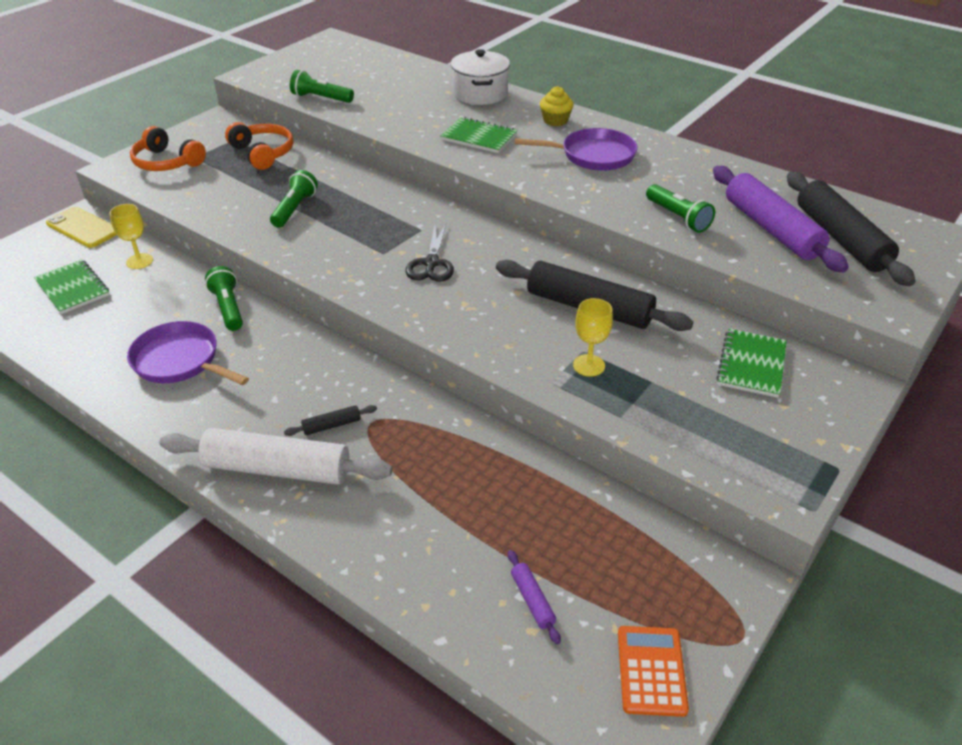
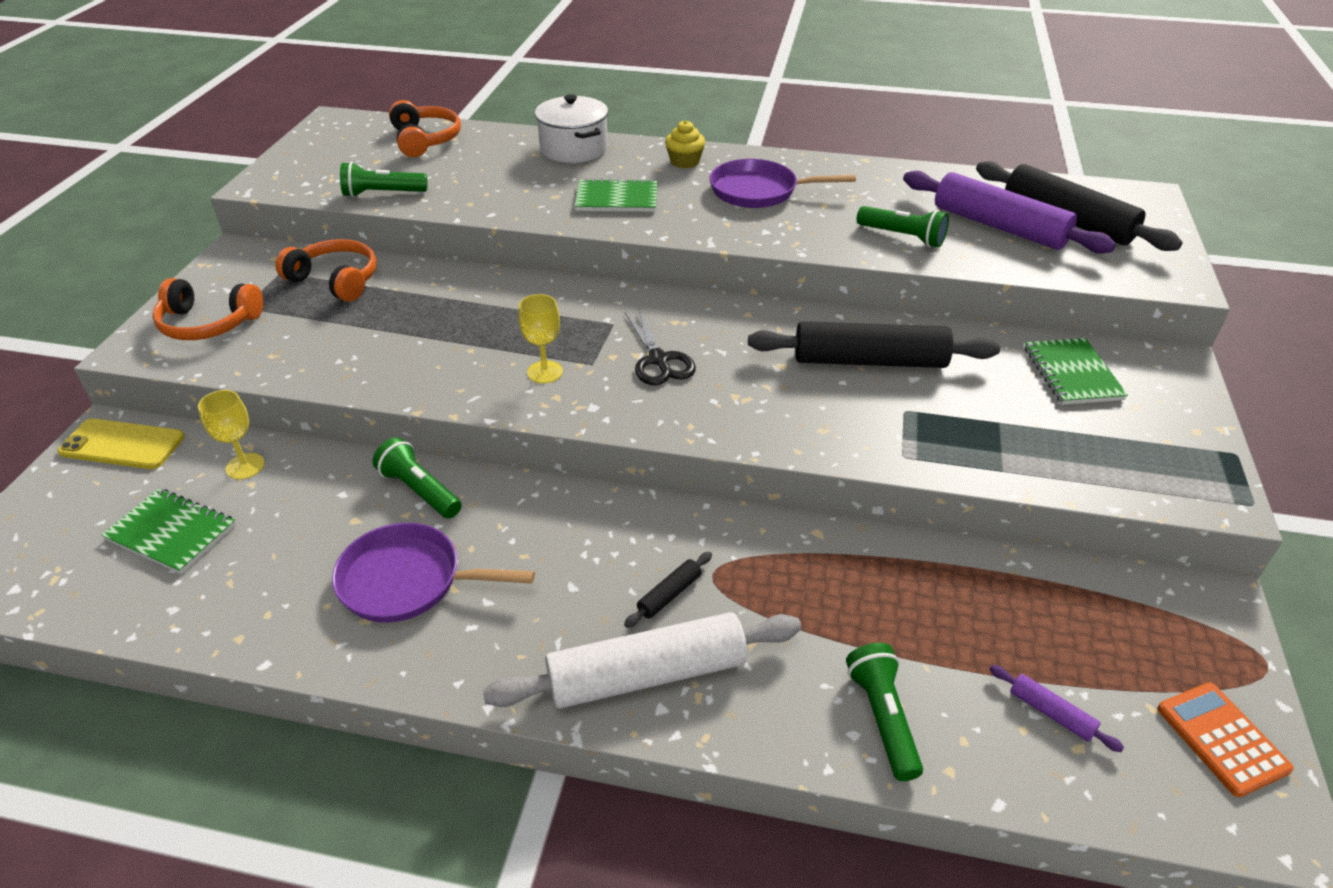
camera: 25 degrees left, 0 degrees up
green flashlight [270,170,318,228] -> green flashlight moved to [846,643,923,781]
purple pan [515,128,638,171] -> purple pan turned 150 degrees counterclockwise [709,159,856,208]
yellow goblet [573,298,613,377] -> yellow goblet moved to [518,294,563,383]
none -> orange headphones [389,100,461,157]

